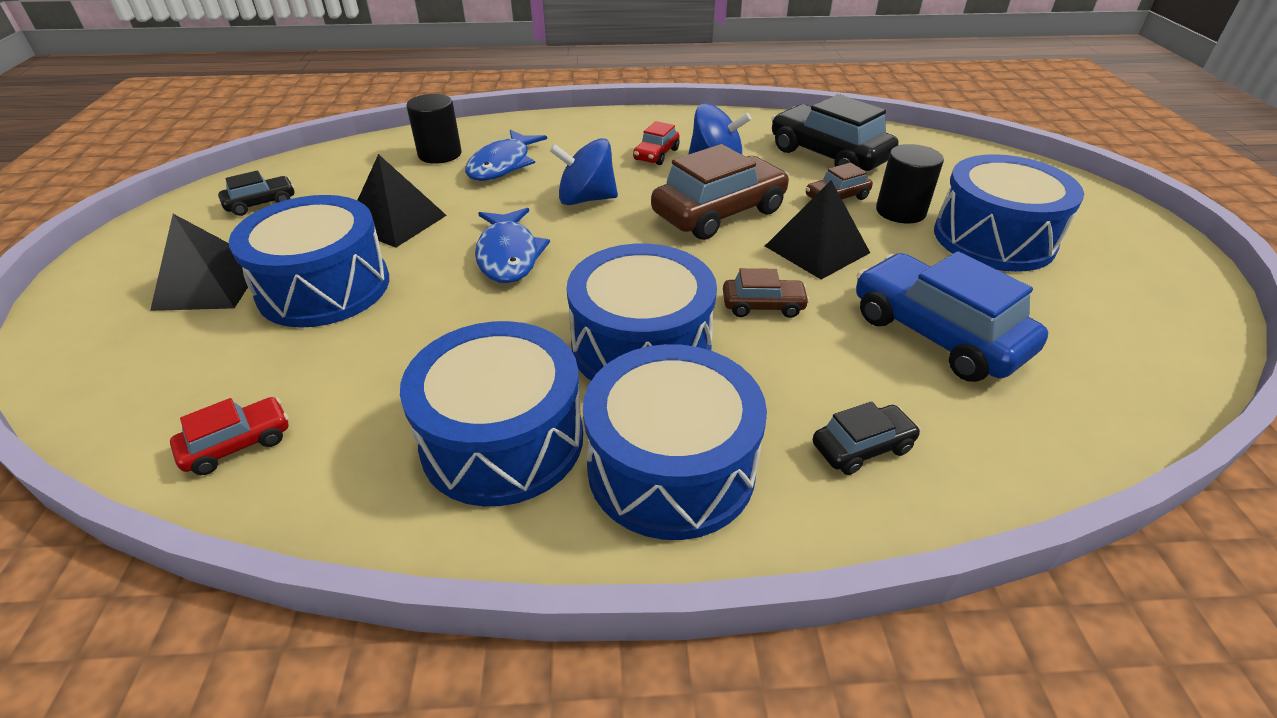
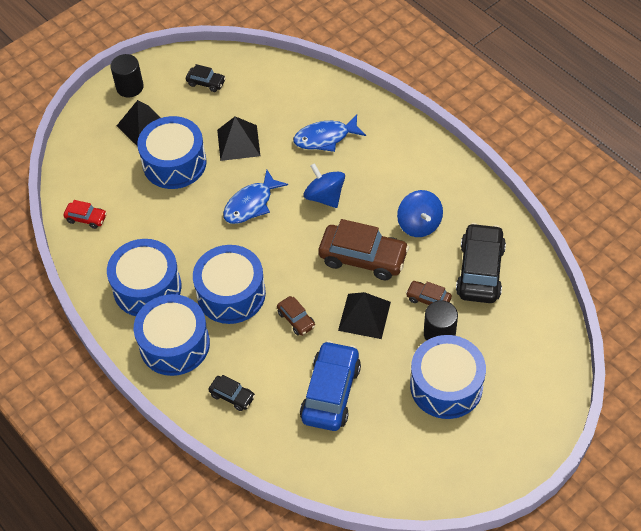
camera: 55 degrees right, 15 degrees up
black cylinder [406,94,462,164] -> black cylinder moved to [110,54,144,97]
red car [633,121,680,165] -> none

